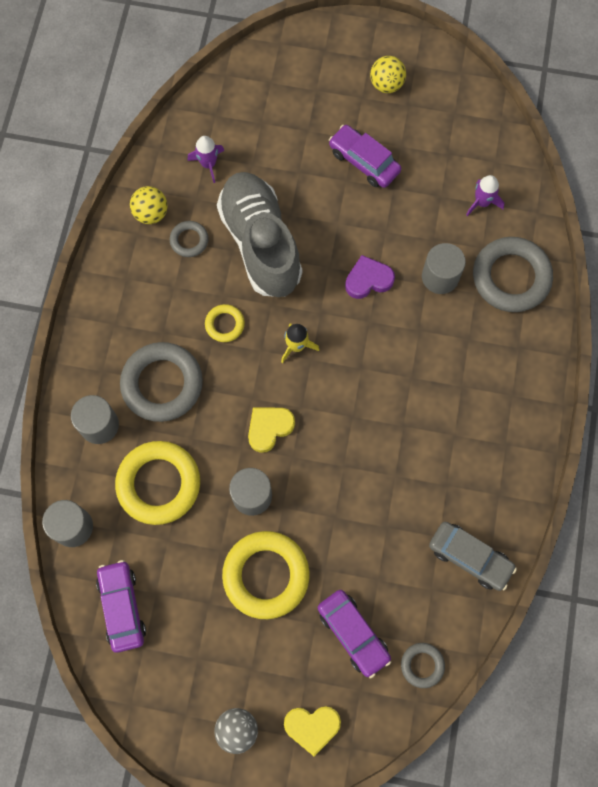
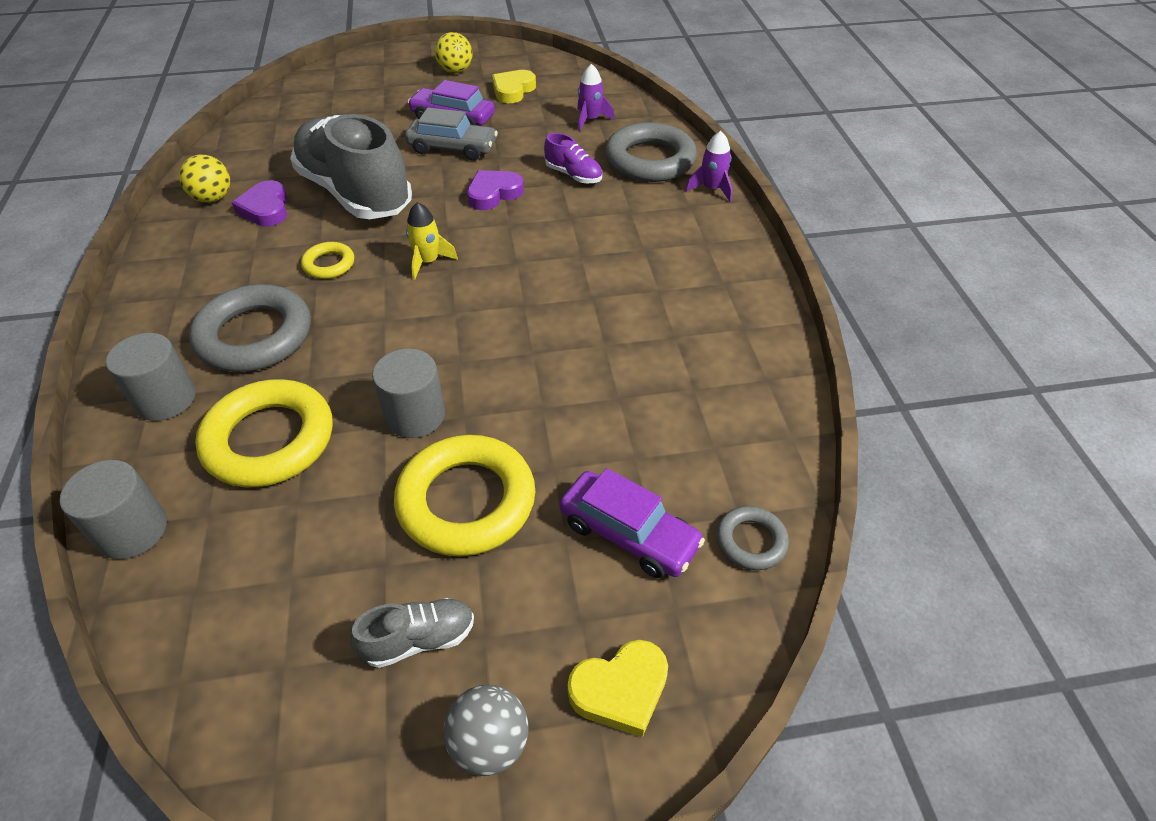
camera: 20 degrees left, 25 degrees down
purple car [96,560,146,653] -> none
grey ring [170,221,209,257] -> purple heart [232,180,287,226]
purple rocket [188,136,224,183] -> purple rocket moved to [686,131,732,202]
yellow heart [248,407,295,453] -> yellow heart moved to [492,70,536,103]
grey cylinder [422,243,466,294] -> purple shoe [544,133,602,184]
grey car [429,522,517,591] -> grey car moved to [405,107,498,161]
none -> grey shoe [350,598,474,668]

